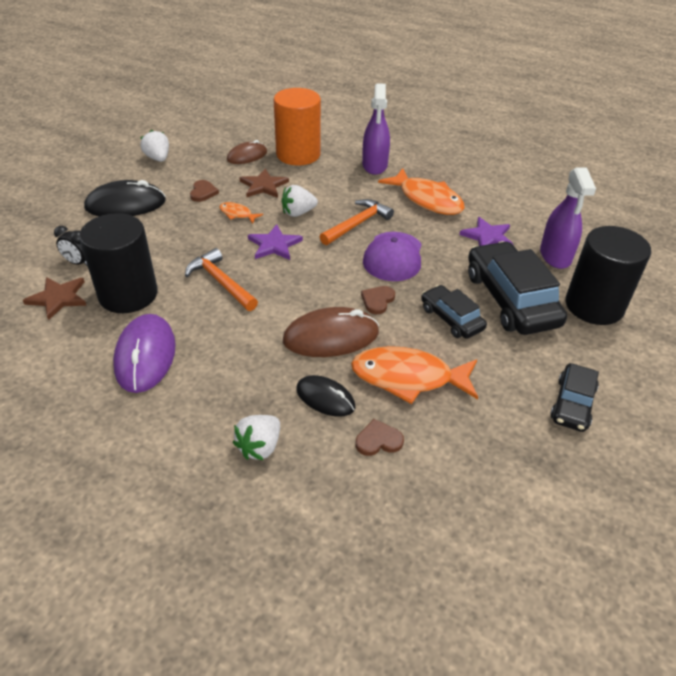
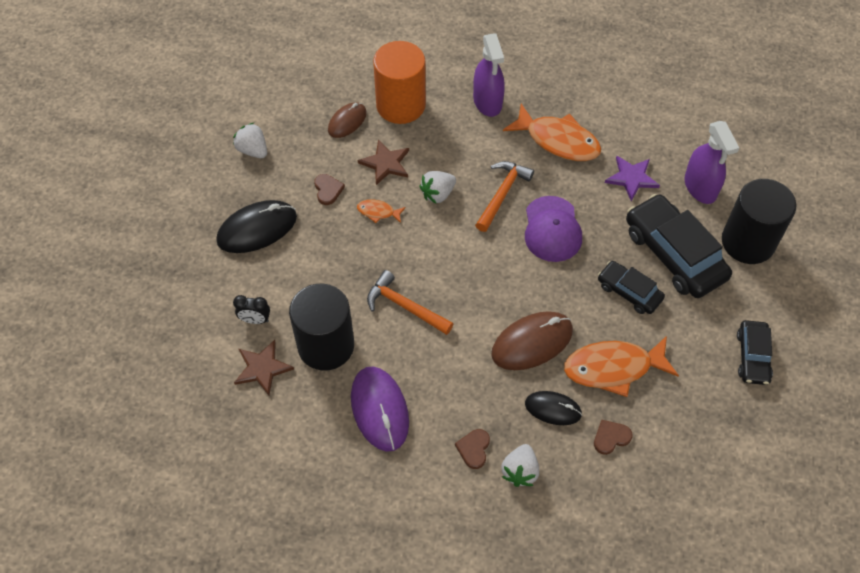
camera: 15 degrees left, 15 degrees up
purple star [248,224,303,260] -> none
brown heart [361,286,395,314] -> brown heart moved to [455,429,490,469]

